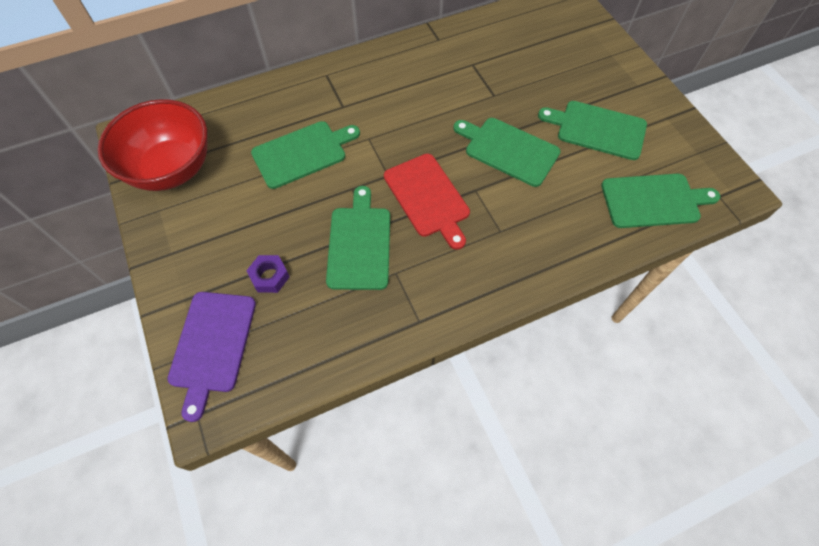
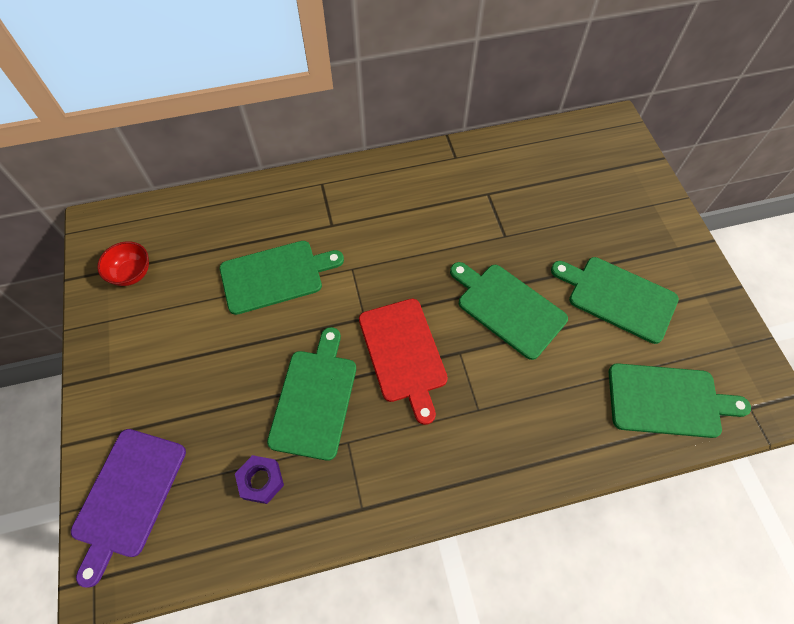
camera: 10 degrees right, 0 degrees up
red bowl [98,99,207,191] -> red bowl [97,241,149,286], size x0.44
purple nut [246,255,290,293] -> purple nut moved to [235,455,284,504]

